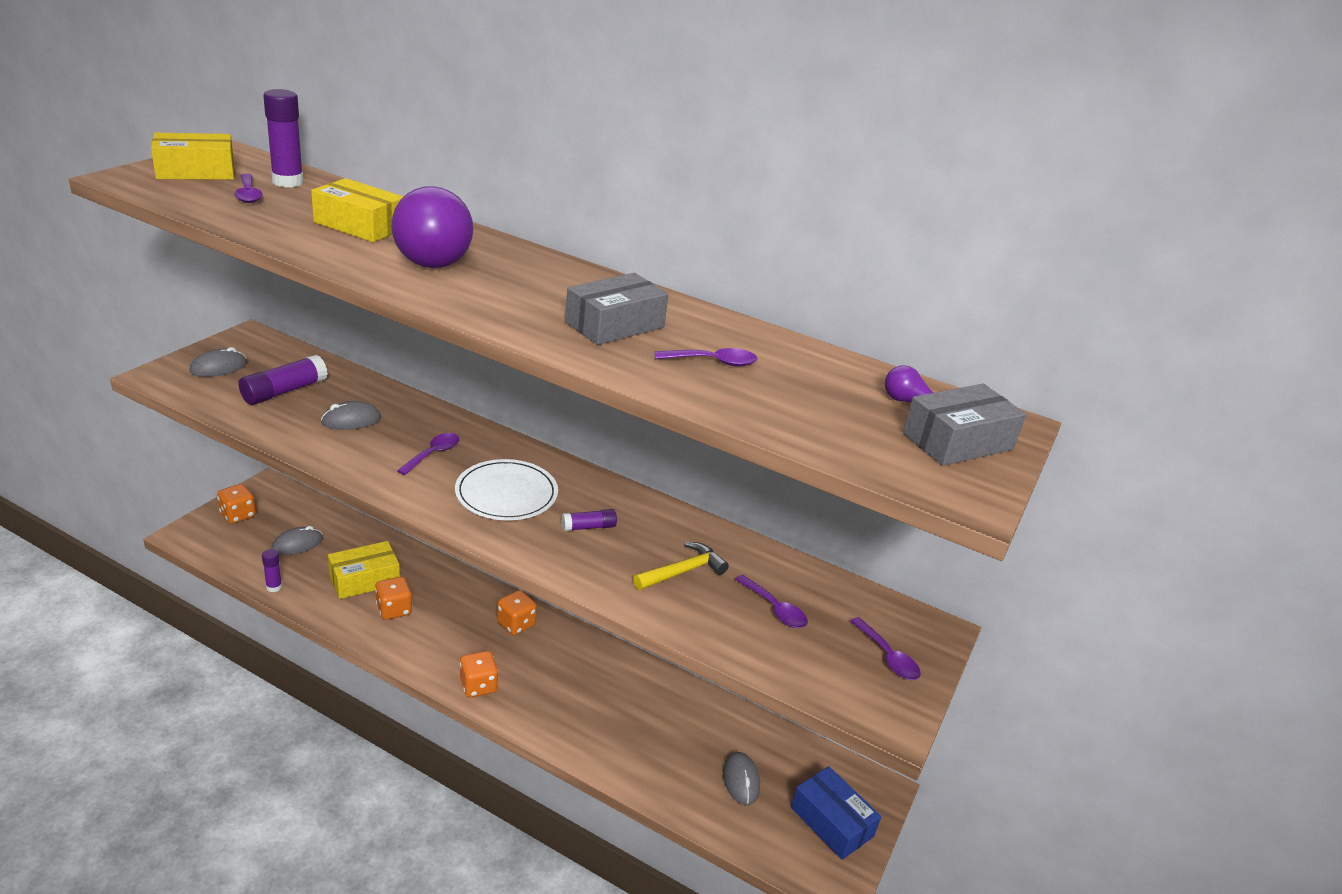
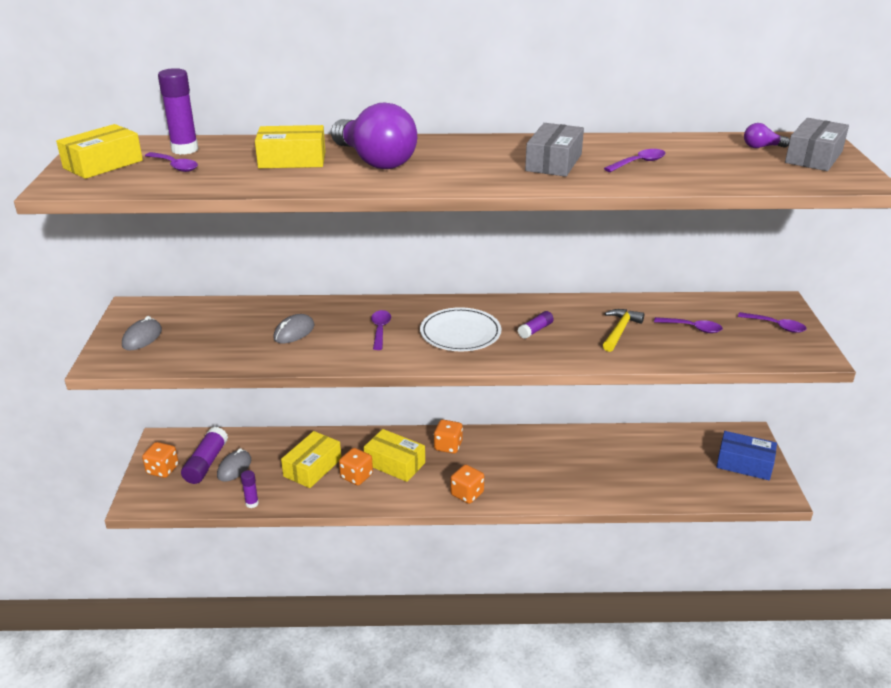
camera: 25 degrees left, 0 degrees up
purple glue stick [239,355,328,405] -> purple glue stick moved to [181,427,228,484]
grey mouse [723,752,760,805] -> none
none -> yellow box [364,429,425,482]

